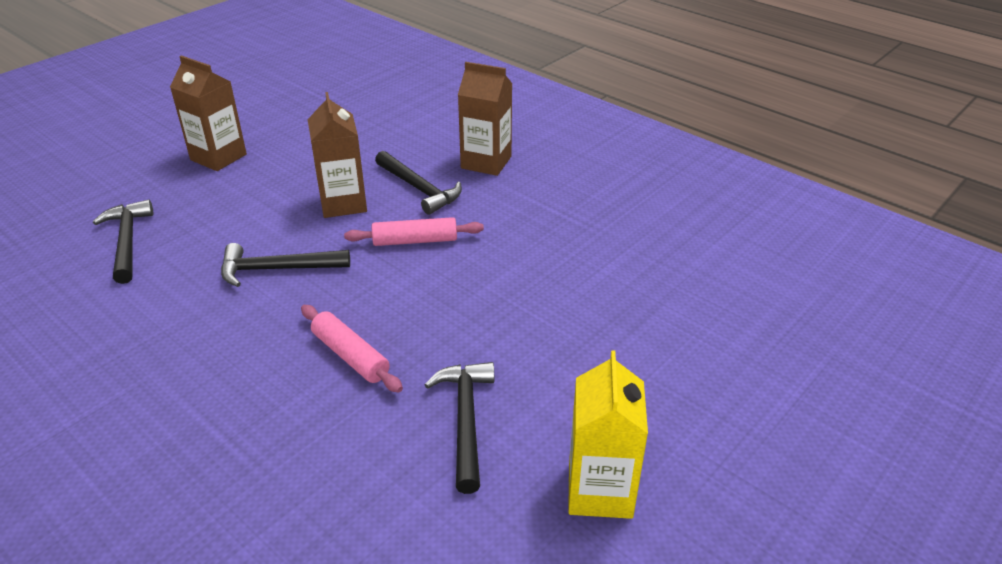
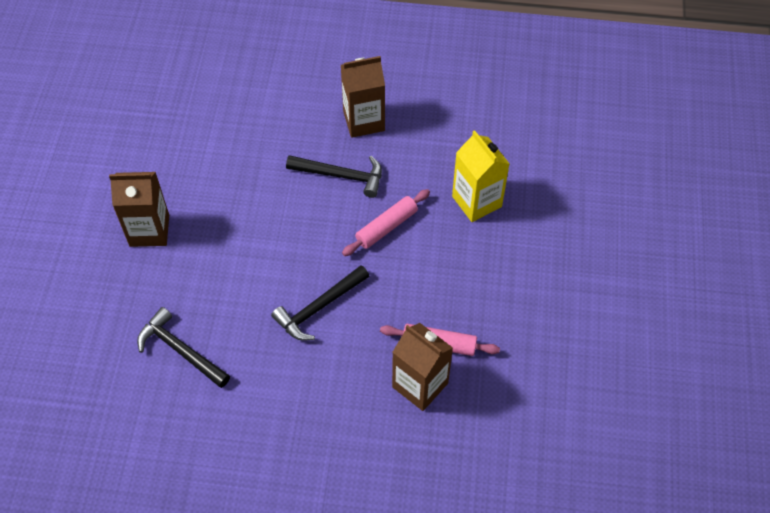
camera: 35 degrees left, 20 degrees up
brown carton [308,92,367,218] -> brown carton moved to [392,323,453,411]
black hammer [425,362,494,494] -> none
yellow carton [568,350,648,519] -> yellow carton moved to [452,130,510,222]

